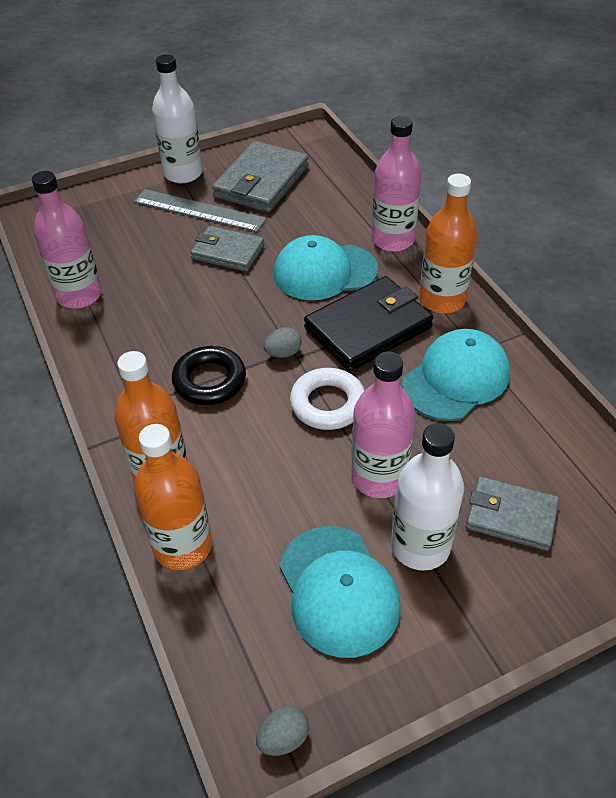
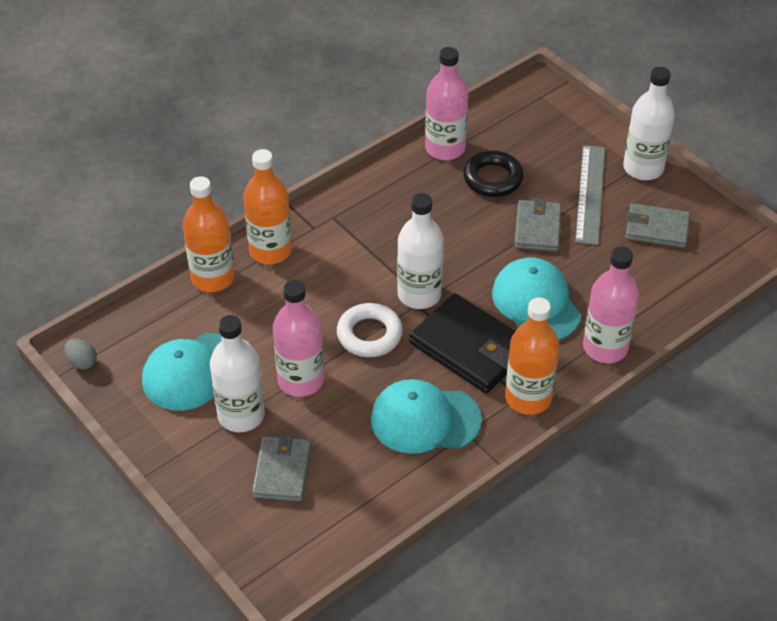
camera: 75 degrees right, 0 degrees up
black ring [172,346,246,405] -> black ring moved to [463,151,524,197]
grey wallet [212,141,309,212] -> grey wallet [625,203,690,248], size x0.64
grey egg [264,327,302,358] -> white bottle [397,193,444,309]
turquoise cap [402,329,510,421] -> turquoise cap turned 150 degrees clockwise [371,379,482,454]

